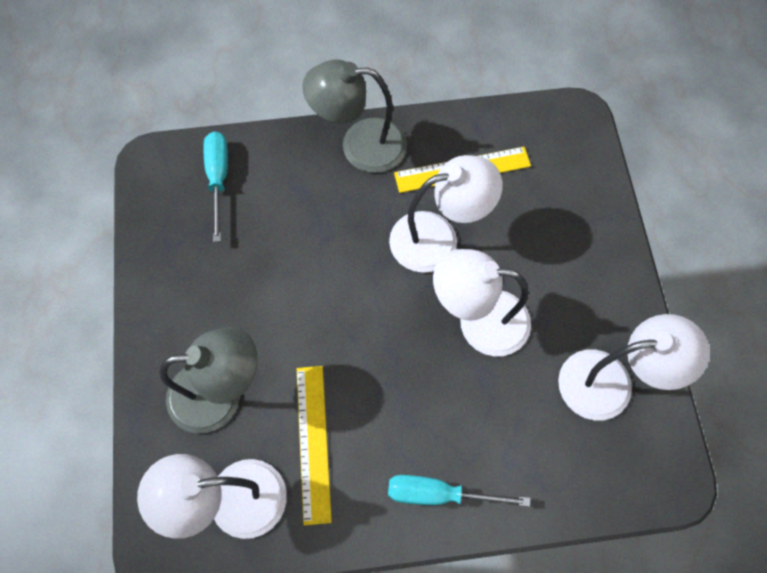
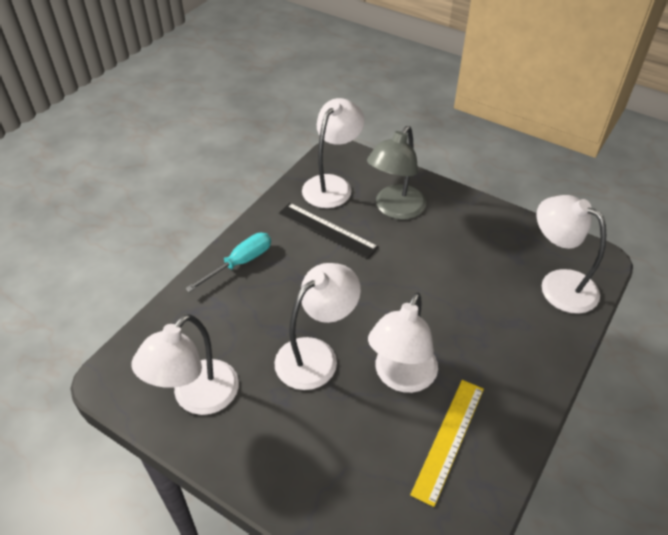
camera: 130 degrees right, 20 degrees down
turquoise screwdriver [203,131,228,242] -> white lamp [536,195,606,314]
yellow ruler [297,366,332,525] -> black ruler [279,203,379,259]
grey lamp [302,60,407,173] -> none

